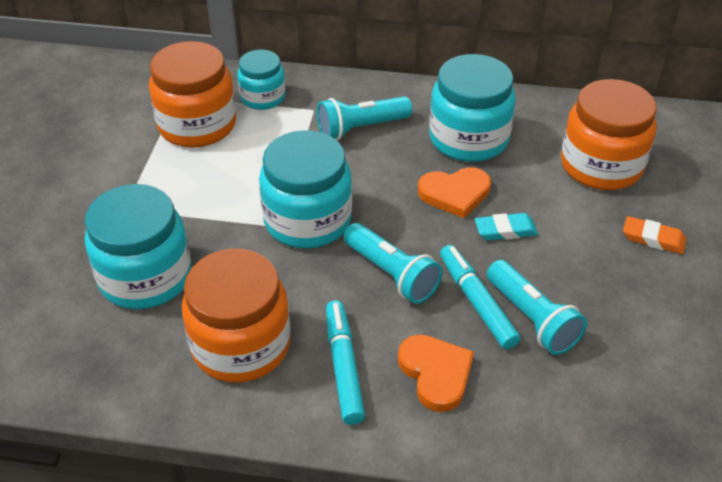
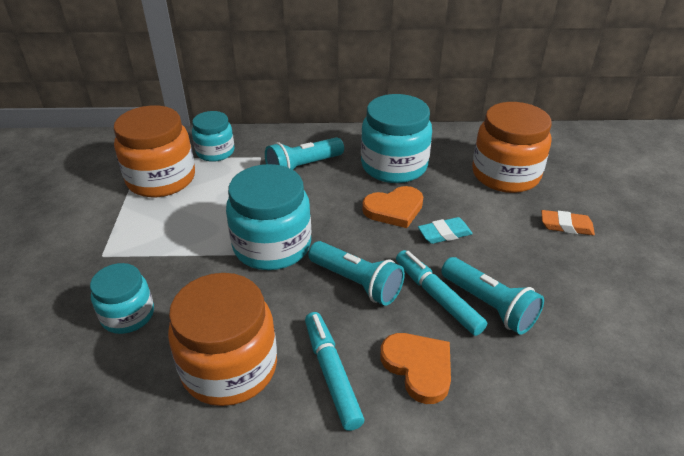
camera: 10 degrees left, 5 degrees down
turquoise jar [85,184,191,309] -> turquoise jar [90,263,154,334], size x0.59

